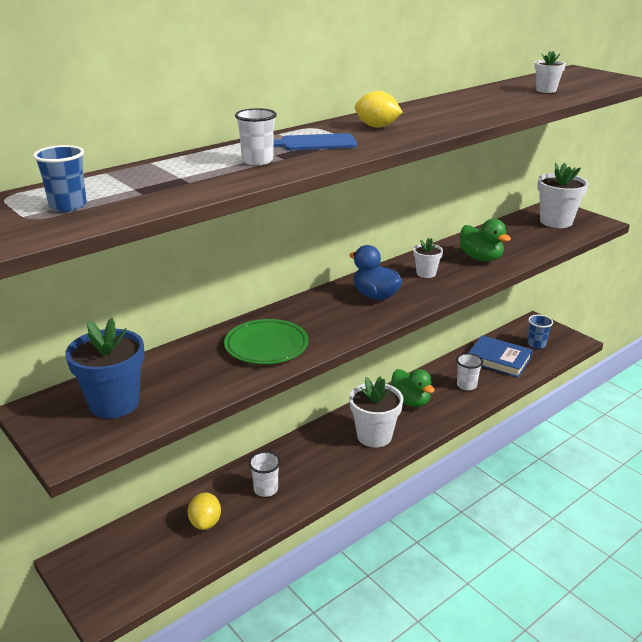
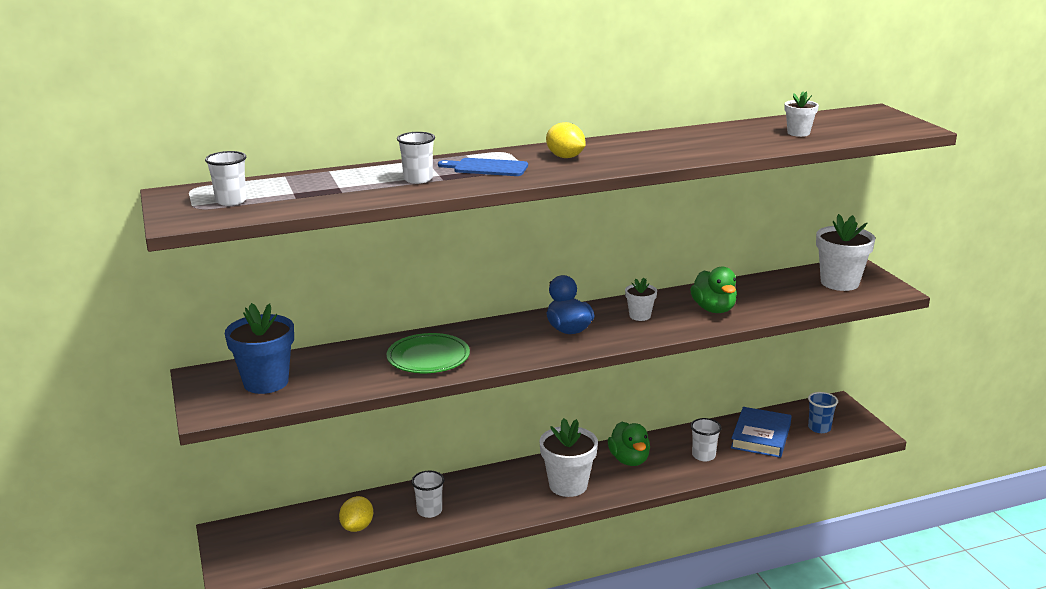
camera: 20 degrees right, 5 degrees down
blue cup [33,145,87,212] -> white cup [205,151,247,206]
blue book [468,335,533,378] -> blue book turned 60 degrees clockwise [731,407,792,458]

